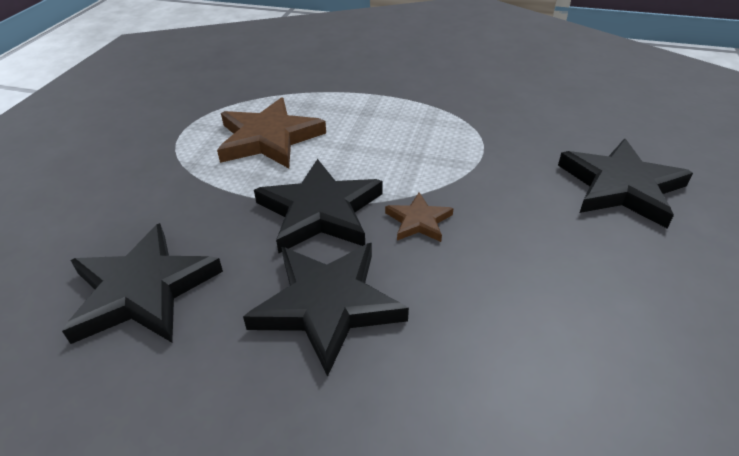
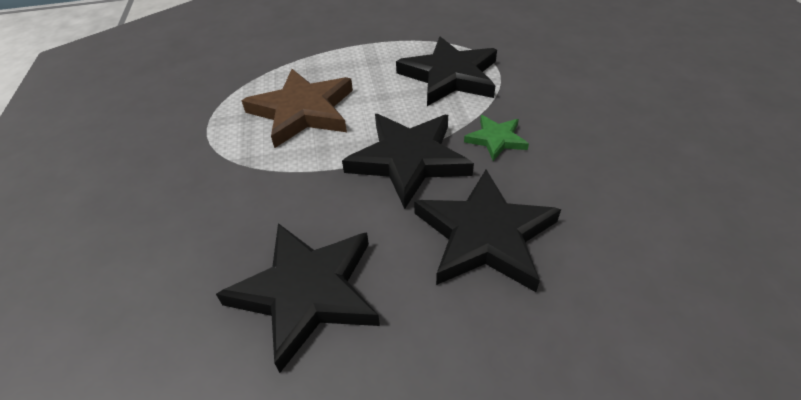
camera: 25 degrees left, 5 degrees up
brown star [385,192,454,242] -> green star [464,115,529,161]
black star [558,139,693,228] -> black star moved to [396,37,497,106]

